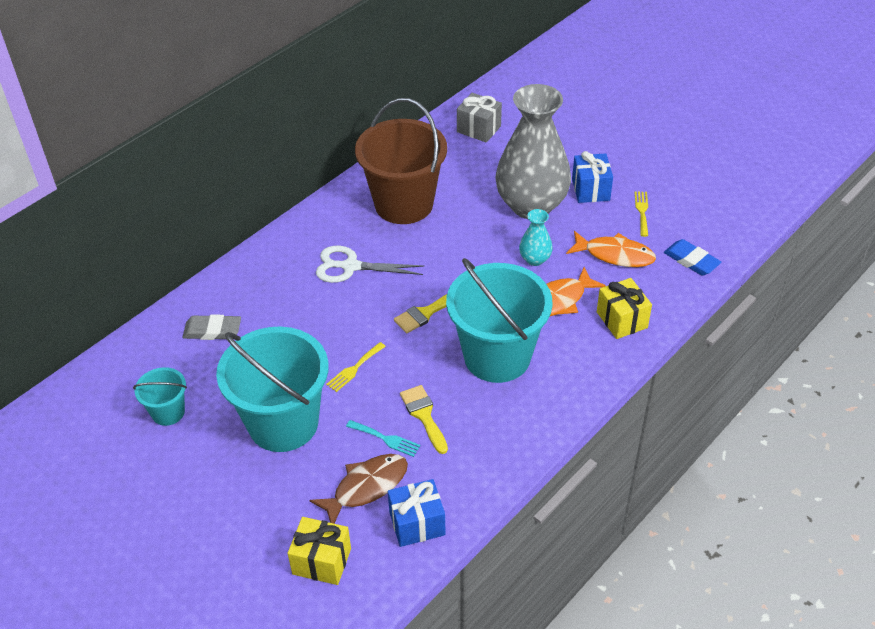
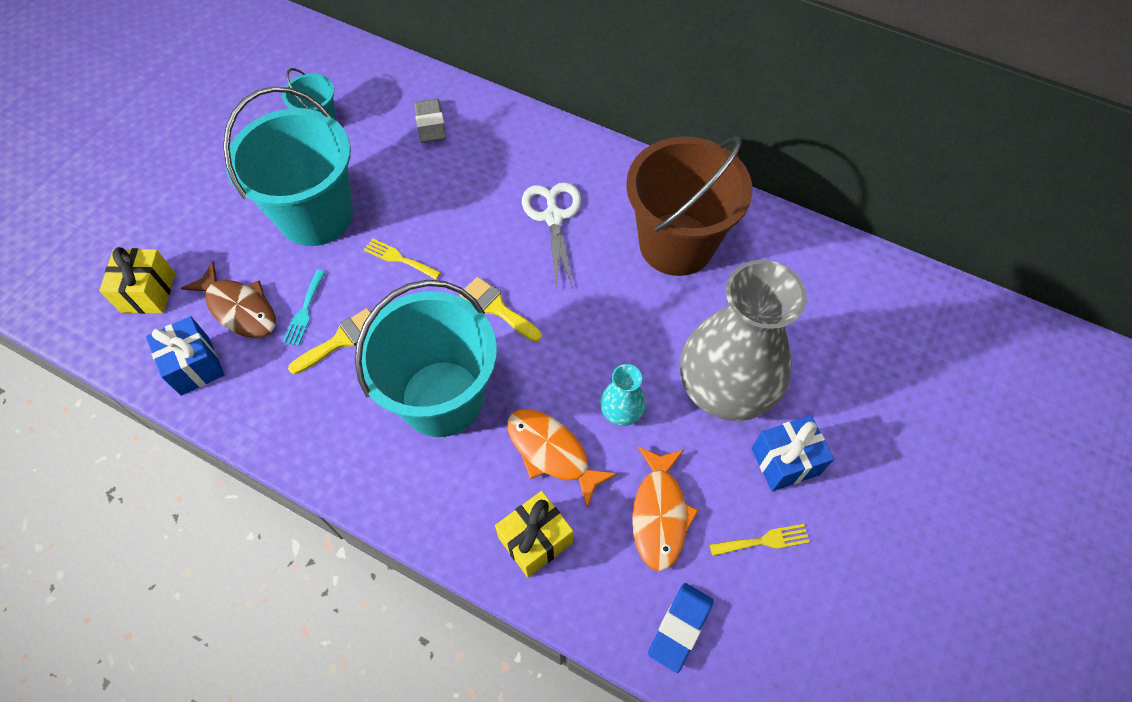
camera: 75 degrees right, 15 degrees up
grey gift [457,93,502,143] -> none

